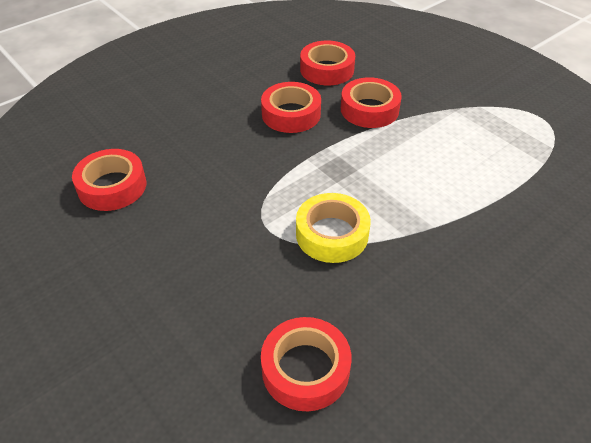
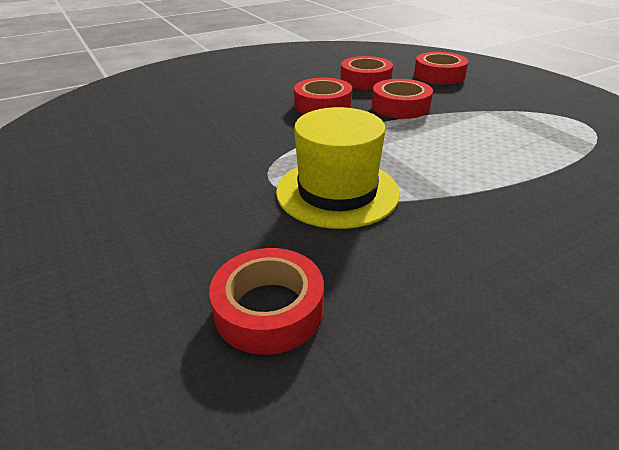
camera: 10 degrees right, 10 degrees down
red tape [72,149,146,211] -> red tape moved to [414,52,468,84]
yellow tape [296,193,371,263] -> yellow hat [276,107,400,229]

